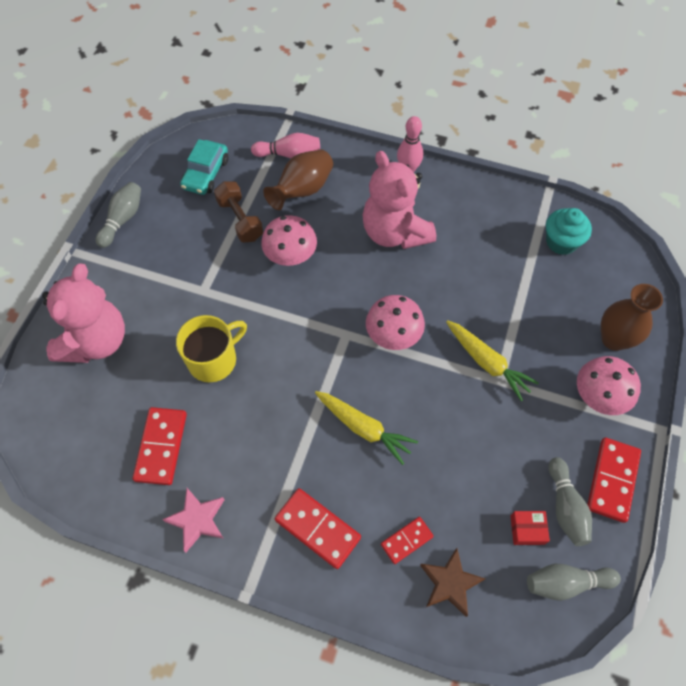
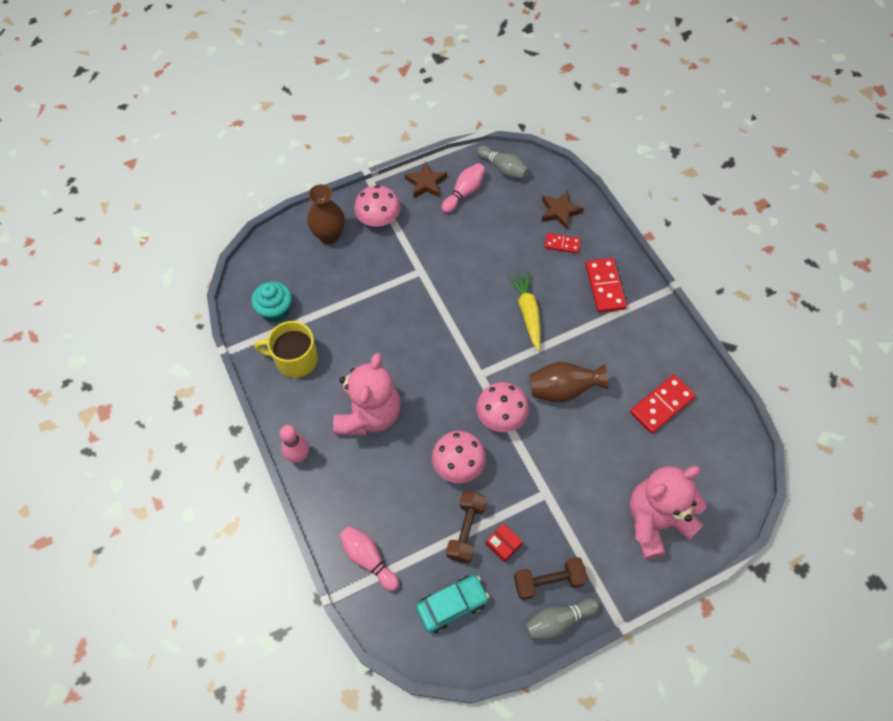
camera: 135 degrees left, 0 degrees up
pink star [162,488,224,552] -> none
yellow mug [176,315,247,382] -> yellow mug moved to [255,321,318,378]
brown vase [263,149,333,210] -> brown vase moved to [530,362,608,402]
pink mushroom [366,295,425,350] -> pink mushroom moved to [476,382,529,432]
yellow carrot [446,320,539,401] -> none
red box [510,511,550,545] -> red box moved to [486,523,523,563]
grey bowling pin [548,457,592,546] -> pink bowling pin [442,163,485,213]
red domino [587,438,641,523] -> brown star [405,161,447,198]
none -> brown dumbbell [514,557,588,600]

